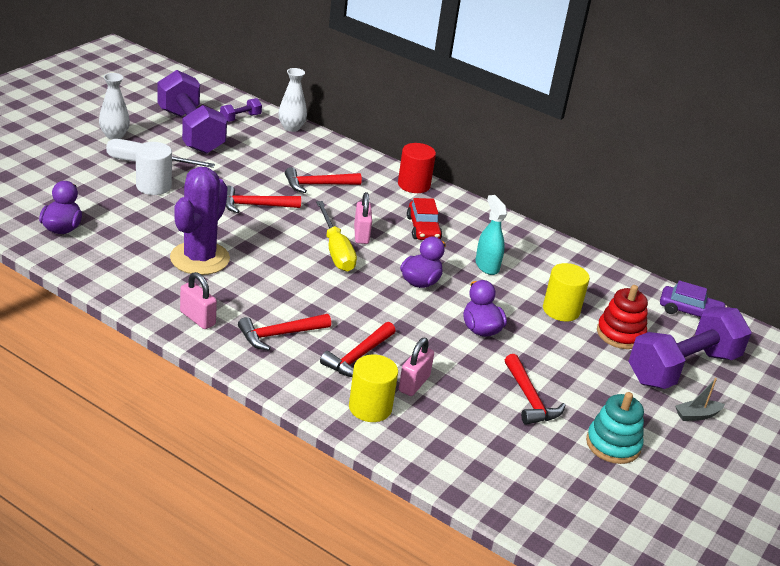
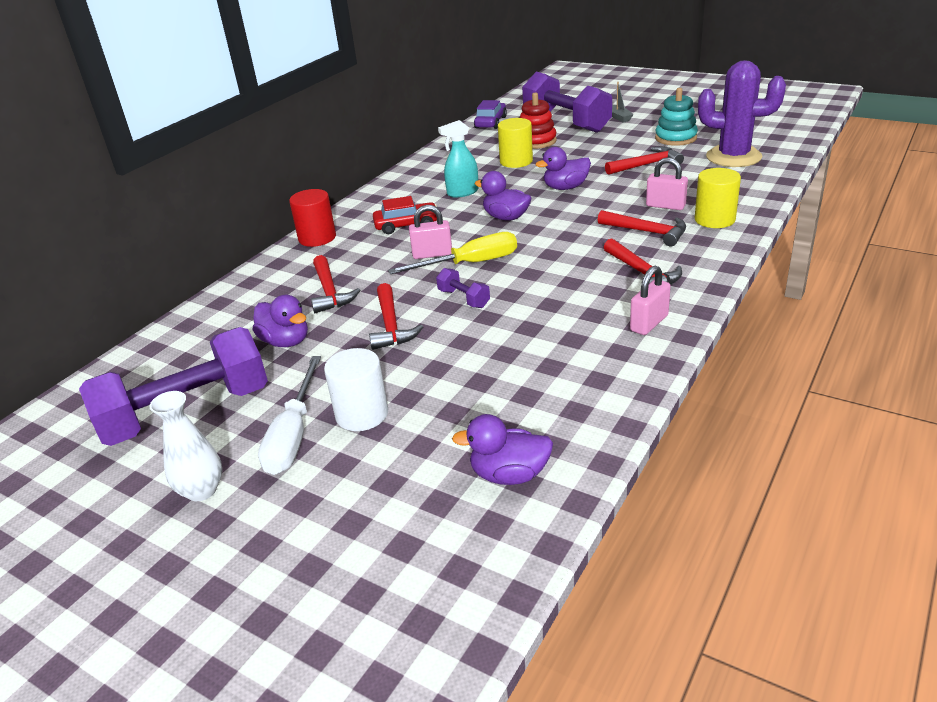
camera: 85 degrees left, 0 degrees up
purple cactus [170,167,230,275] -> purple cactus moved to [698,60,786,167]
purple dumbbell [220,98,262,122] -> purple dumbbell moved to [436,268,490,308]
white vase [278,68,307,132] -> none
none -> purple duck [253,295,308,347]

